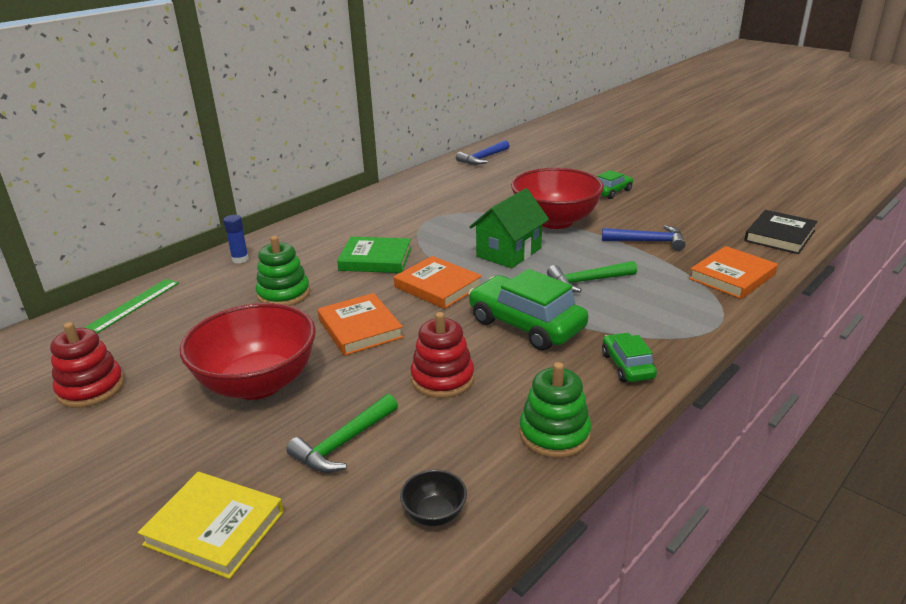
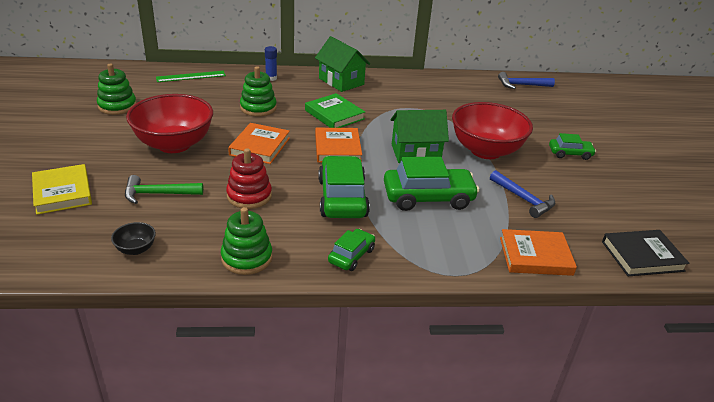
camera: 40 degrees right, 5 degrees up
red stacking toy [50,322,124,408] -> green stacking toy [97,64,137,115]
green hammer [547,261,637,293] -> green car [384,157,479,211]
none -> green house [315,36,370,92]

